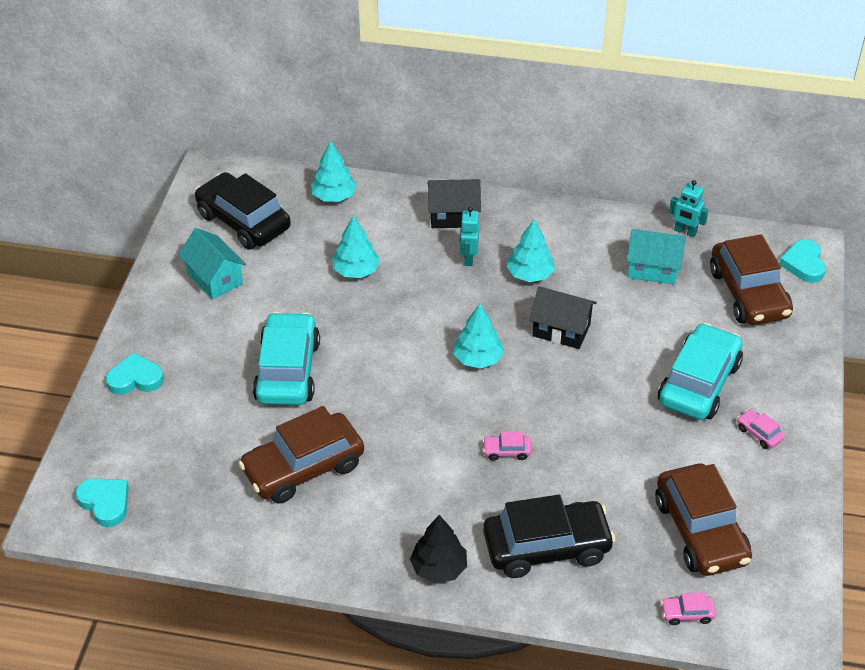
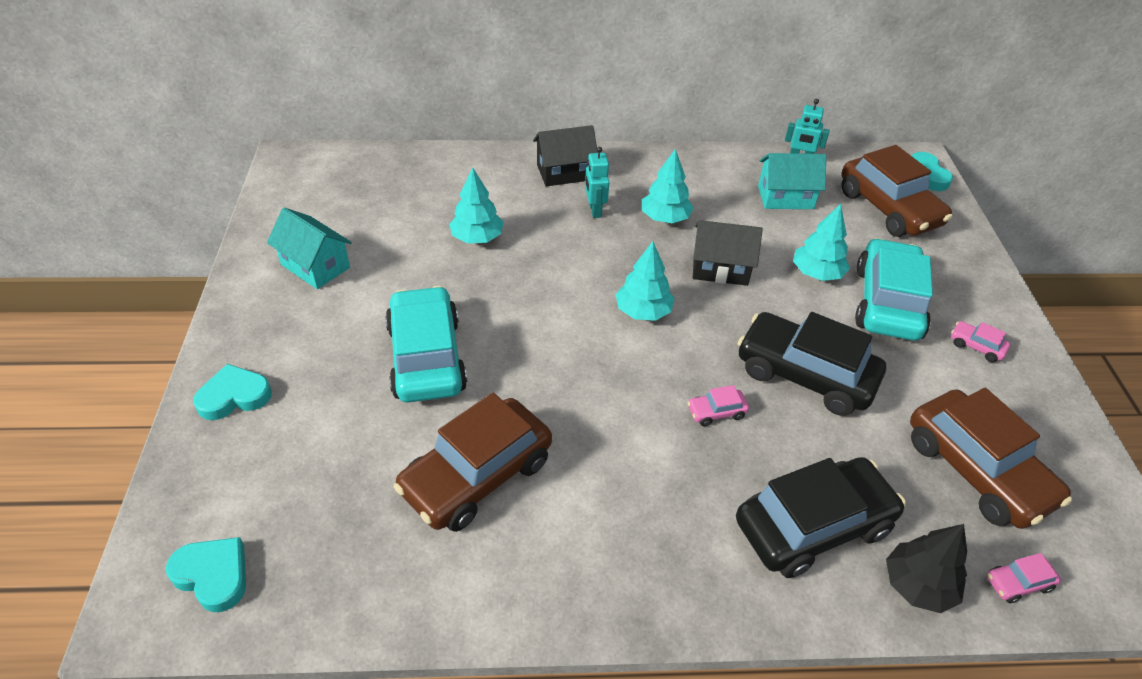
camera: 15 degrees left, 0 degrees up
black car [195,172,291,250] -> black car moved to [738,312,886,416]
turquoise tree [311,141,357,202] -> turquoise tree moved to [793,204,850,281]
black tree [410,515,467,583] -> black tree moved to [886,524,967,613]

